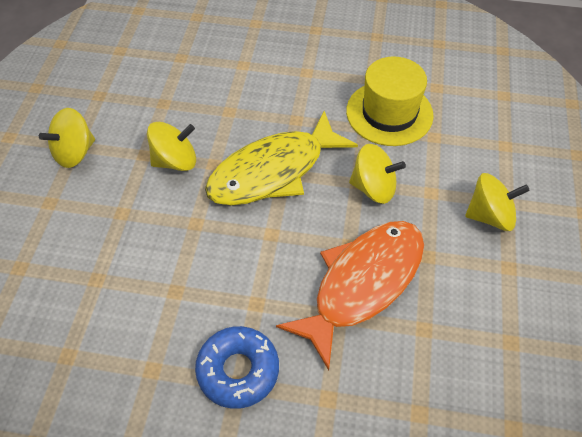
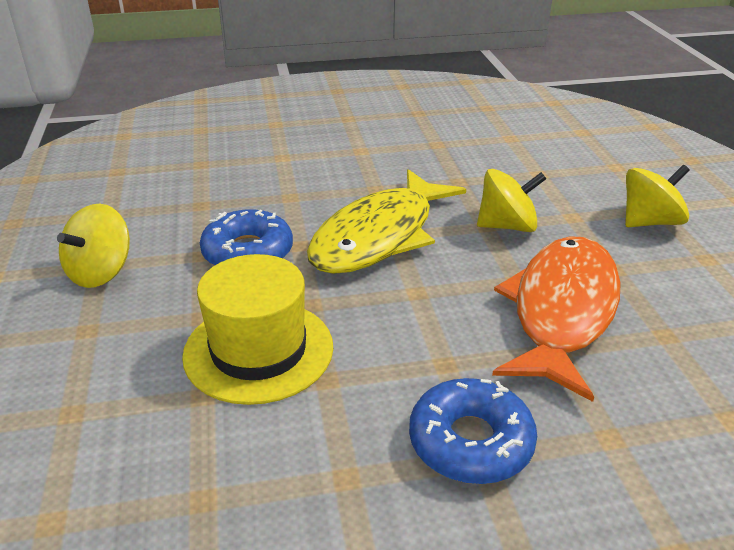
camera: 20 degrees left, 20 degrees down
yellow spinning top [147,122,196,171] -> blue donut [200,209,293,266]
yellow hat [346,57,434,146] -> yellow hat moved to [182,254,333,405]

